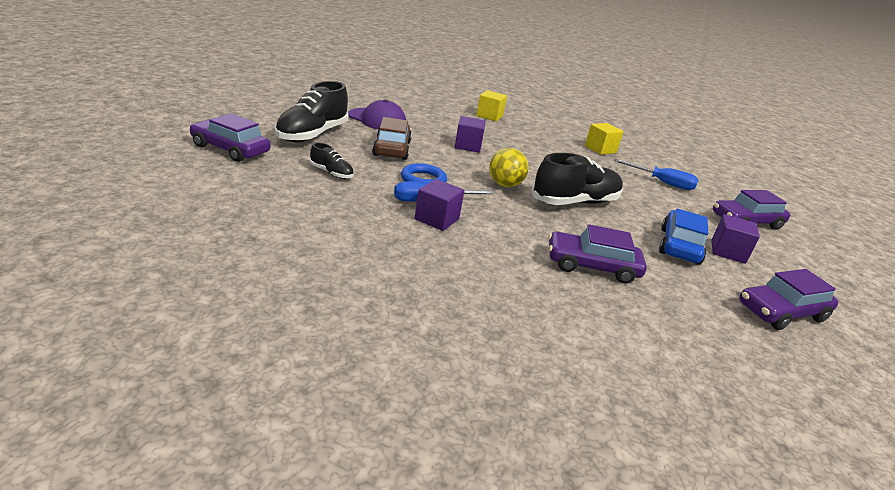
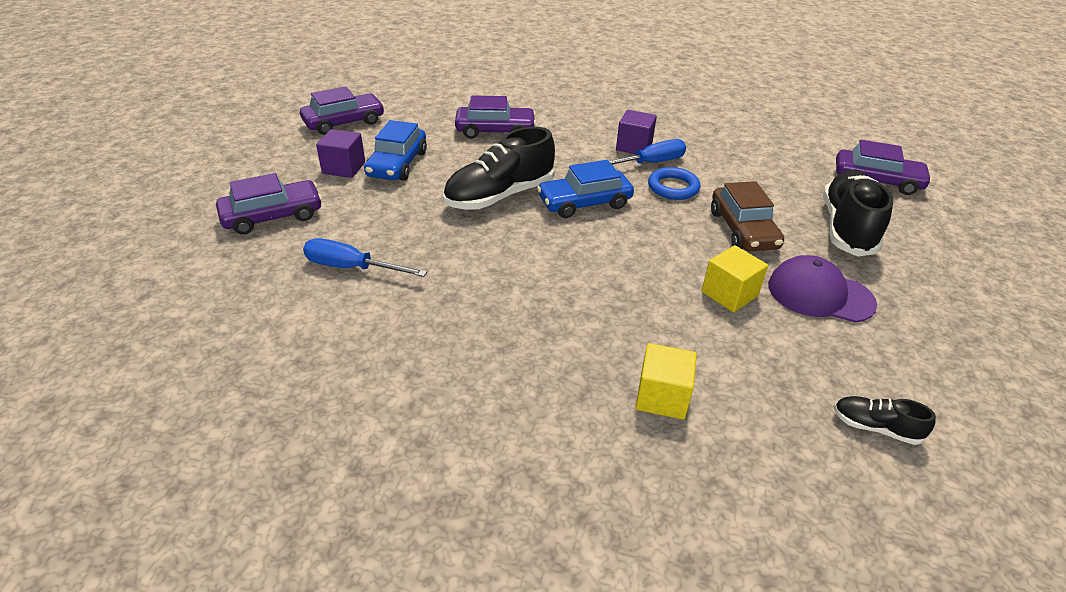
camera: 175 degrees right, 10 degrees up
black shoe [310,142,354,179] -> black shoe moved to [834,396,936,445]
purple cube [455,116,486,152] -> none
yellow ball [489,148,528,187] -> blue car [537,160,634,218]
yellow cube [585,123,624,155] -> yellow cube moved to [702,245,768,312]

